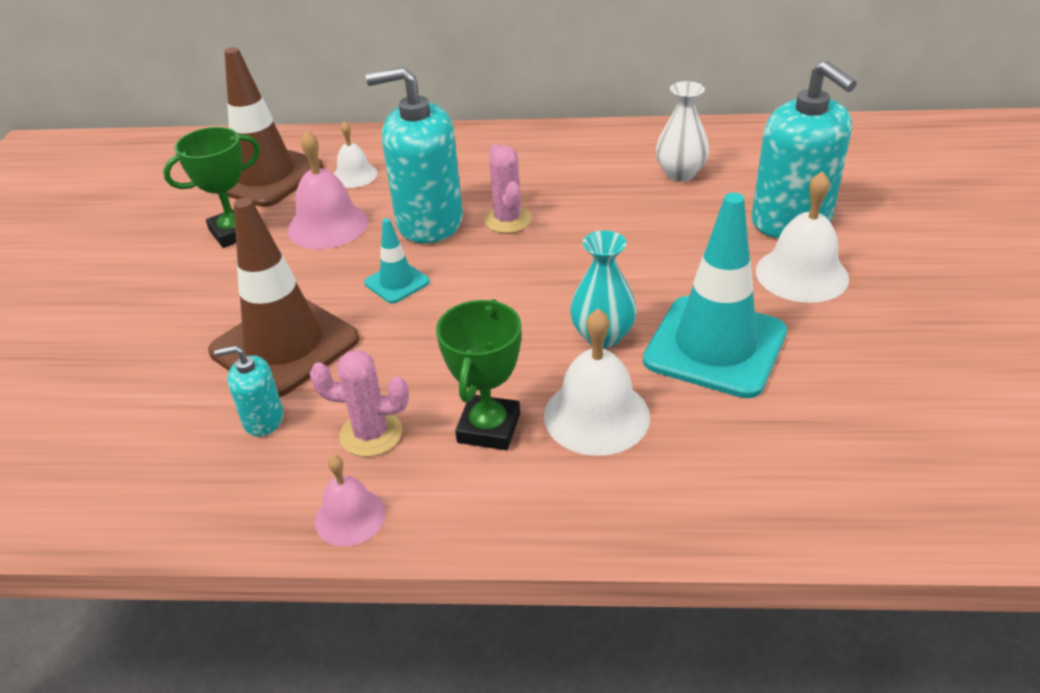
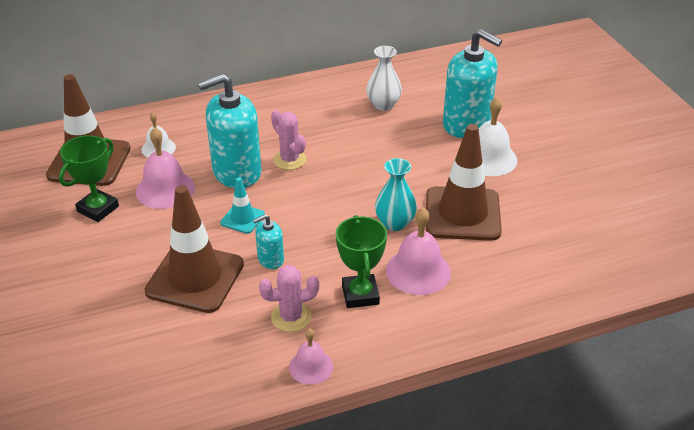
camera: 25 degrees left, 0 degrees up
turquoise soap dispenser [214,345,283,436] -> turquoise soap dispenser moved to [253,214,284,269]
white bell [544,309,650,456] -> pink bell [386,208,451,295]
turquoise traffic cone [643,193,787,398] -> brown traffic cone [426,124,502,241]

